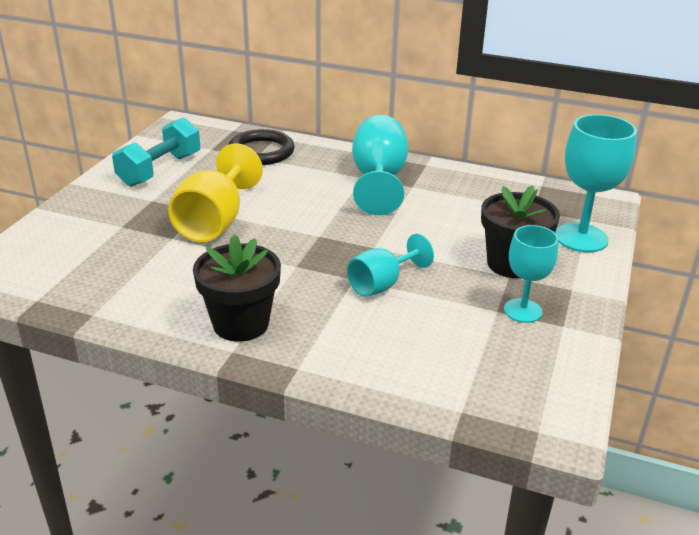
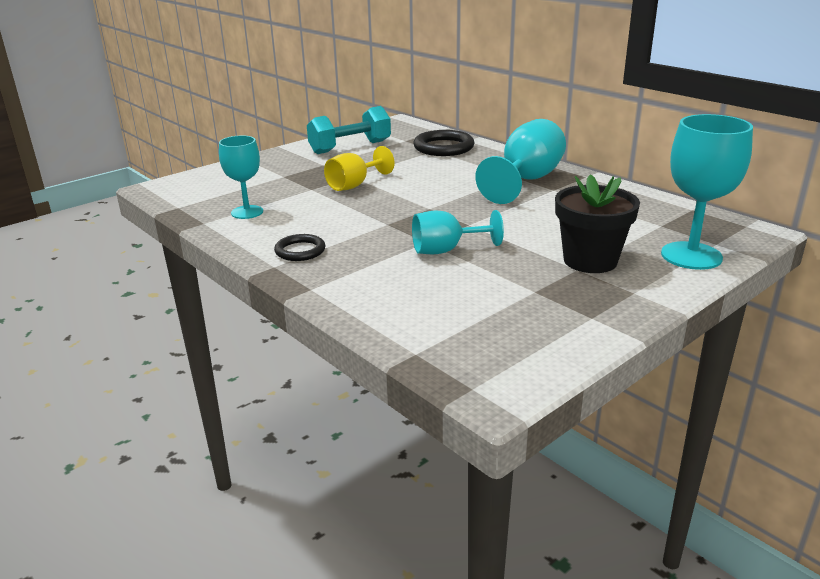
camera: 30 degrees right, 5 degrees down
yellow goblet [168,143,263,242] -> yellow goblet [324,146,394,191], size x0.64
black flower pot [193,235,281,342] -> black ring [274,234,326,261]
turquoise goblet [504,225,558,323] -> turquoise goblet moved to [219,136,263,219]

